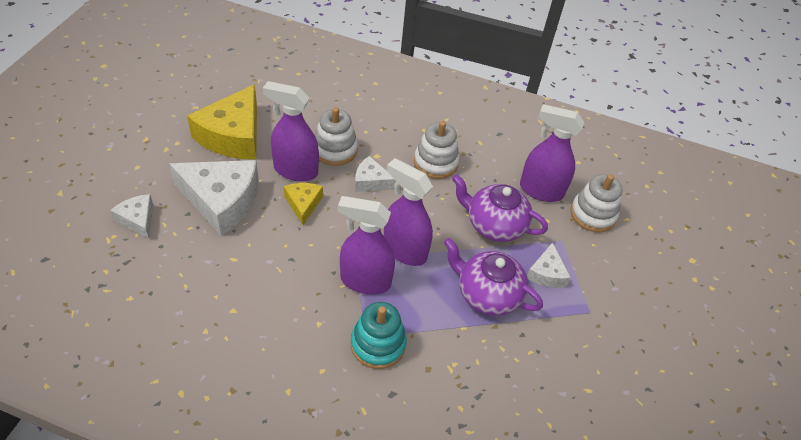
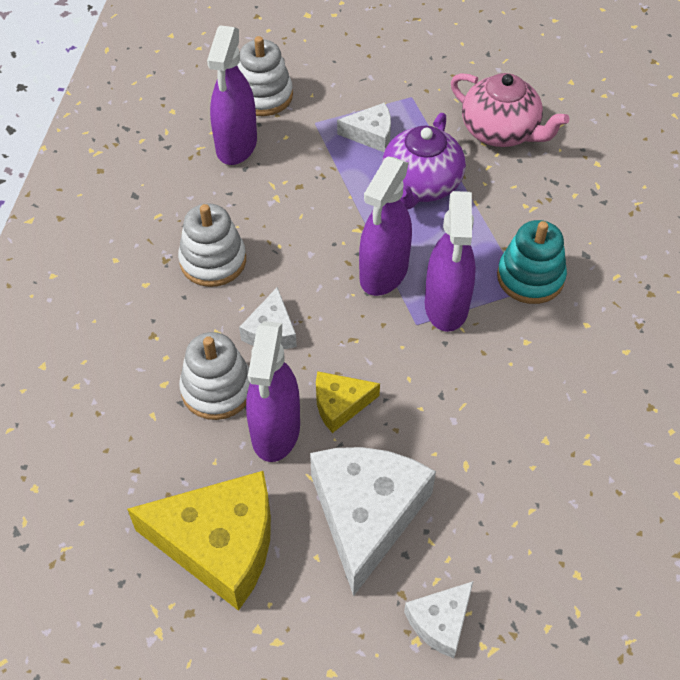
camera: 95 degrees left, 5 degrees up
purple teapot [452,174,548,242] -> none
none -> pink teapot [451,73,569,147]

